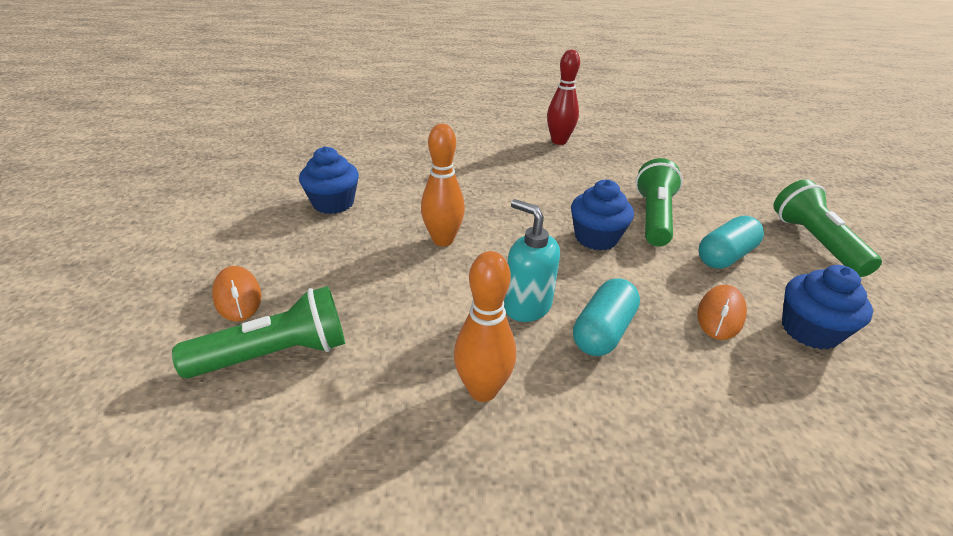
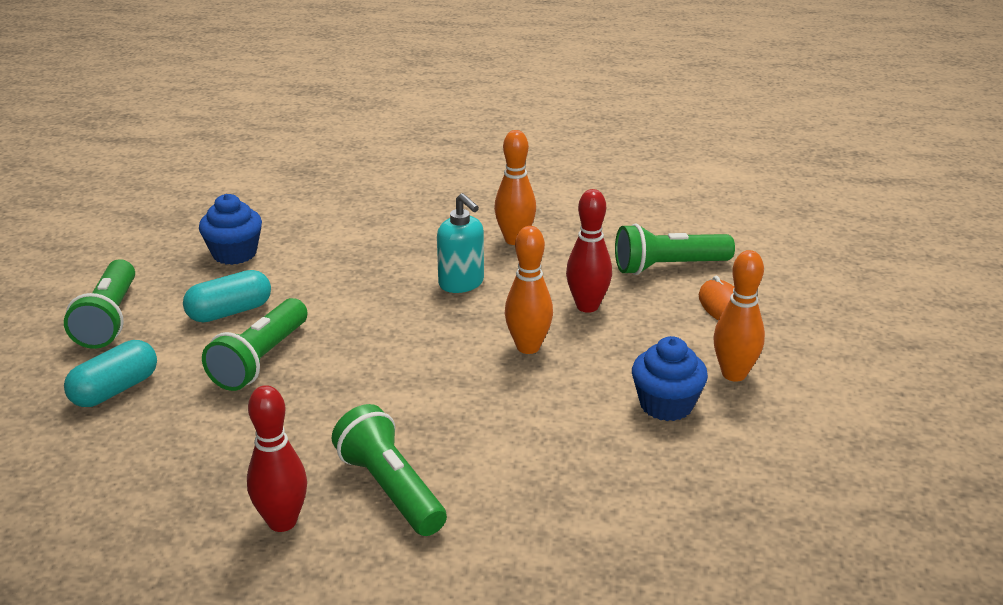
camera: 170 degrees left, 5 degrees down
blue cupcake [571,180,634,251] -> none
turquoise capsule [573,278,640,356] -> turquoise capsule moved to [64,340,157,407]
orange mouse [697,285,747,340] -> none
none -> green flashlight [332,404,447,536]
none -> red bowling pin [566,189,612,313]
none -> orange bowling pin [713,250,765,382]

